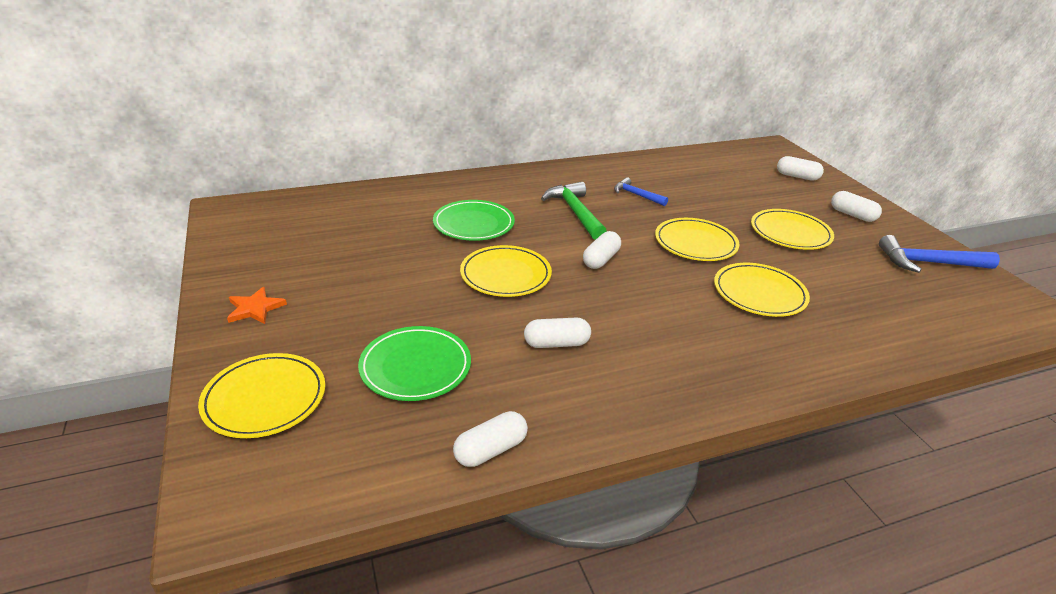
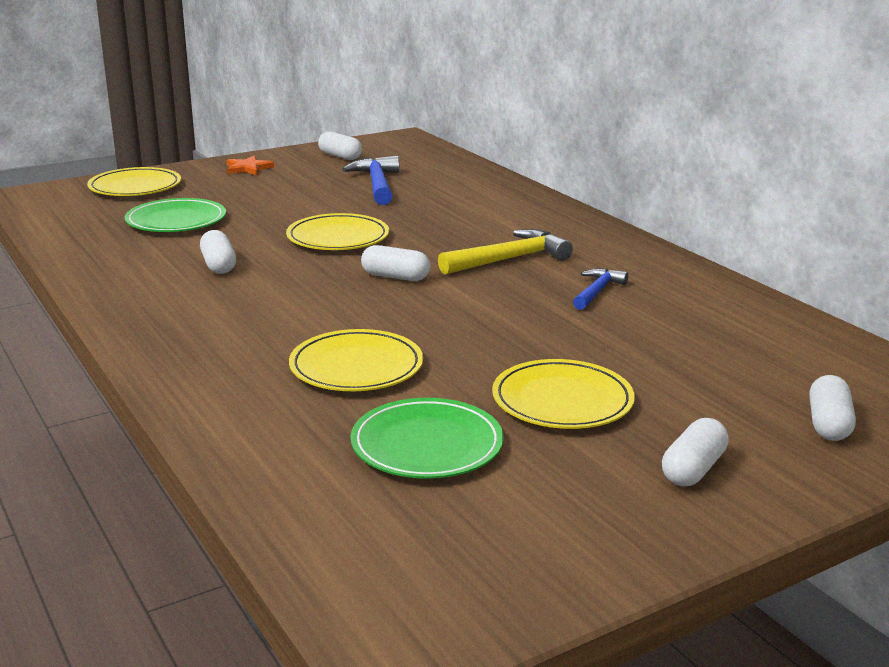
camera: 80 degrees right, 10 degrees down
green plate [433,200,515,241] -> green plate moved to [351,398,504,479]
white capsule [453,411,528,467] -> white capsule moved to [318,132,362,160]
green hammer [541,182,607,240] -> yellow hammer [438,229,573,275]
yellow plate [655,218,740,261] -> none
blue hammer [879,235,1000,273] -> blue hammer moved to [343,156,399,205]

